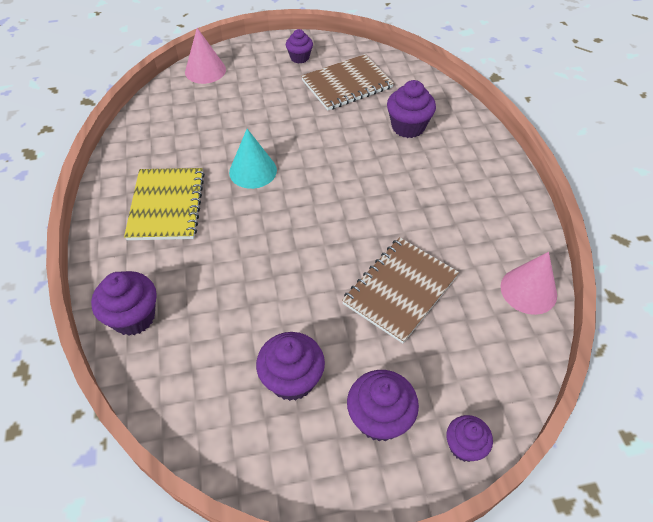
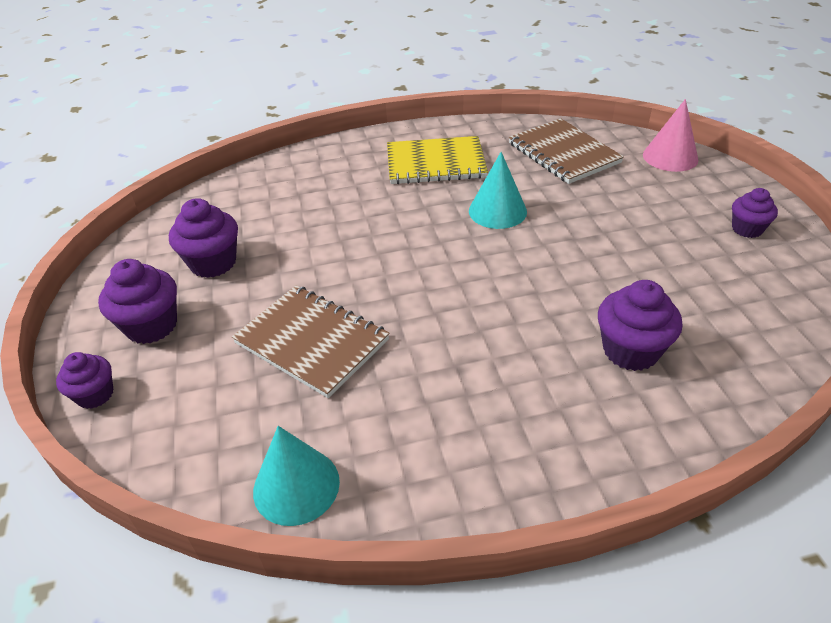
camera: 90 degrees right, 10 degrees down
purple cupcake [91,271,157,336] -> none
brown notebook [301,54,394,110] -> brown notebook moved to [509,118,624,184]
pink cone [501,252,557,315] -> turquoise cone [253,426,340,526]

